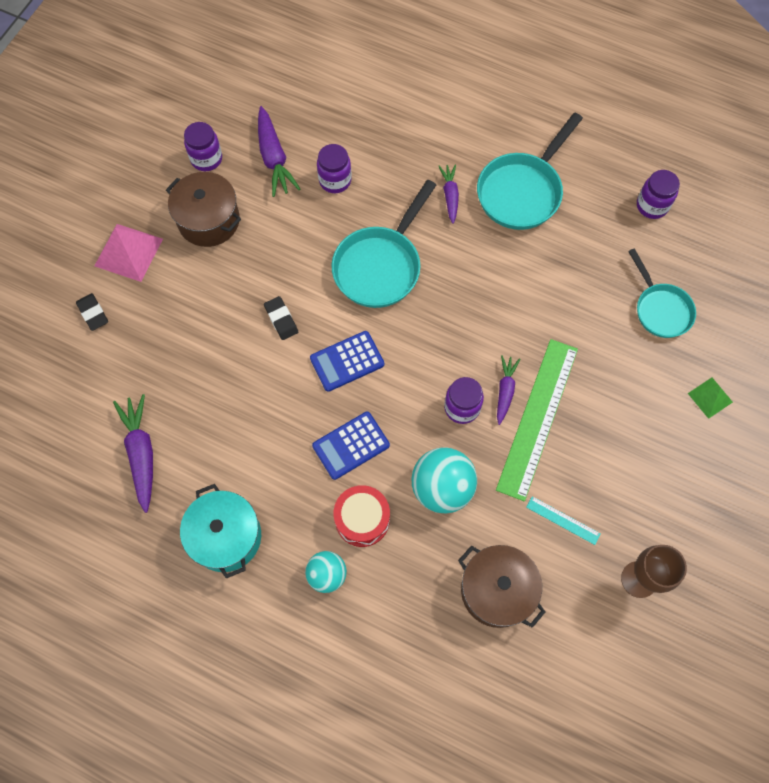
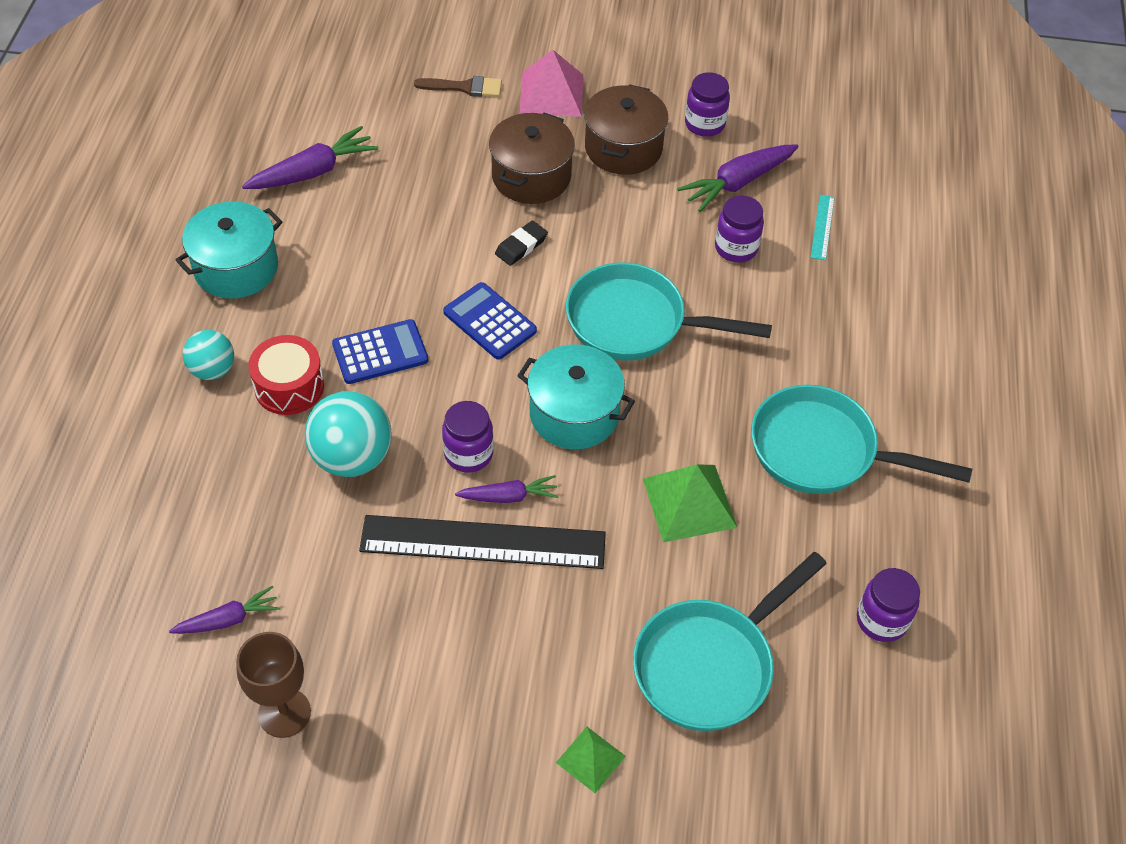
camera: 70 degrees right, 15 degrees down
black eraser [76,293,108,331] -> brown brush [414,76,502,97]
blue calculator [312,412,390,480] -> blue calculator turned 120 degrees clockwise [332,319,429,384]
purple carrot [438,164,459,224] -> purple carrot moved to [169,586,280,634]
brown pot [458,545,545,628] -> brown pot moved to [489,113,575,204]
green ruler [496,339,578,501] -> black ruler [359,515,606,569]
turquoise ruler [526,496,601,545] -> turquoise ruler moved to [810,195,835,260]
turquoise pan [628,248,696,338] -> turquoise pan [633,552,827,731], size x1.53
none -> turquoise pot [517,344,635,449]
none -> green pyramid [643,464,737,542]

